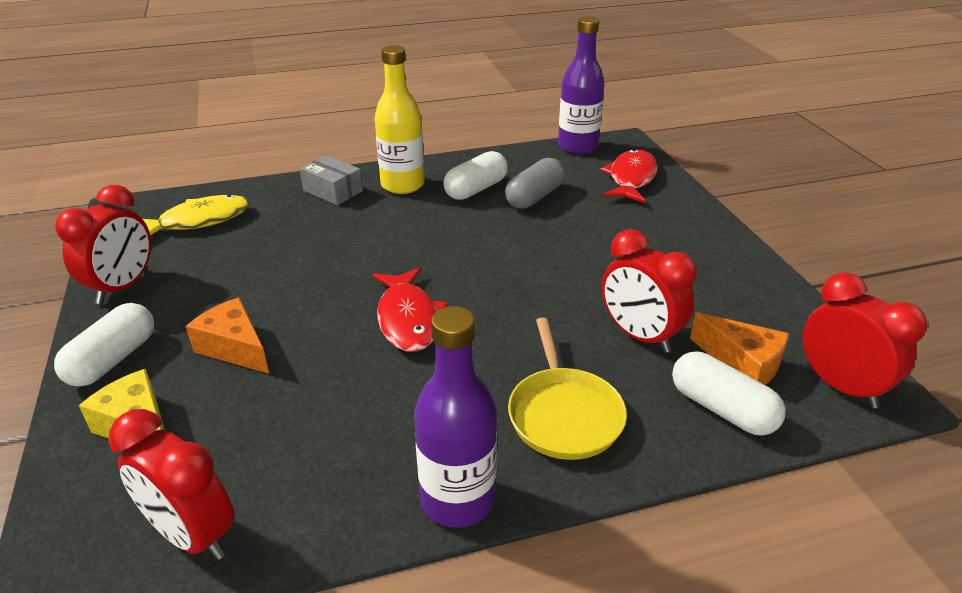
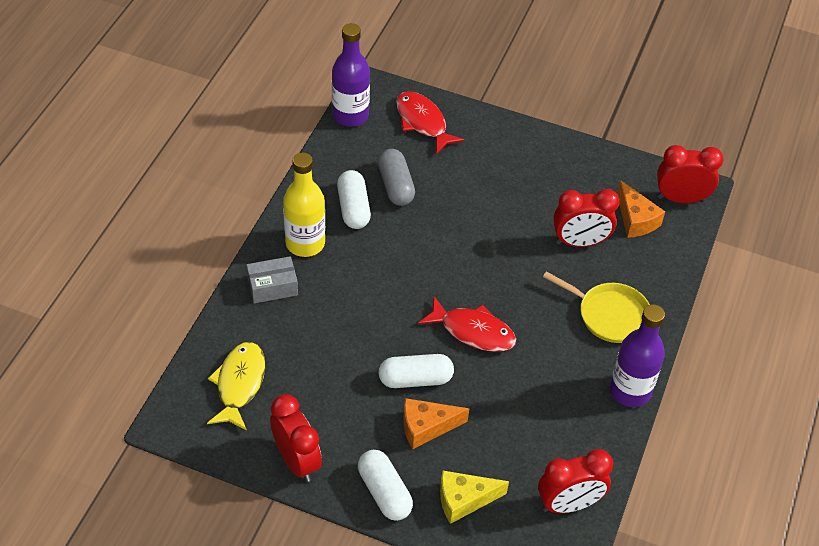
camera: 55 degrees left, 15 degrees up
white capsule [672,352,786,436] -> white capsule moved to [379,354,454,388]
orange cheese [690,312,789,385] -> orange cheese turned 75 degrees clockwise [617,180,665,238]

